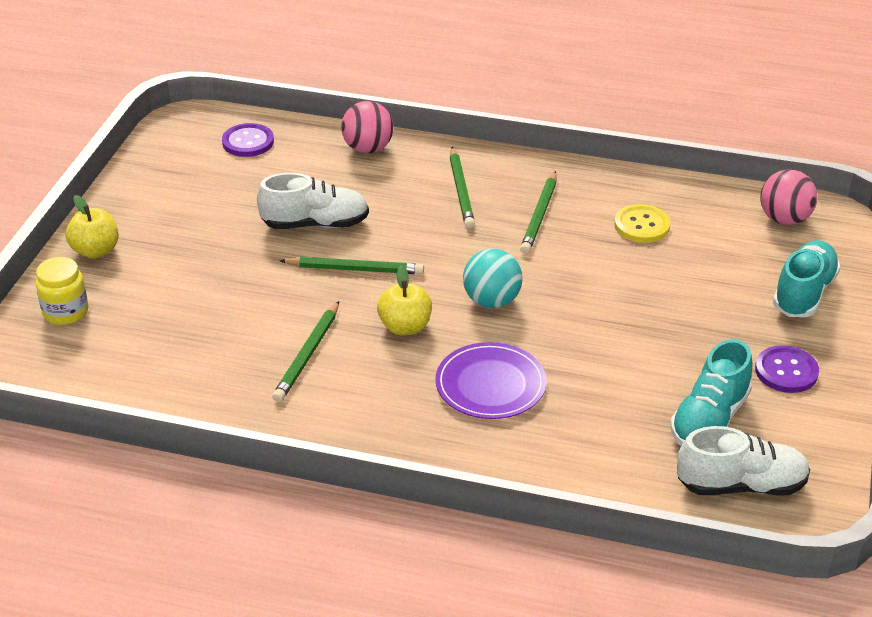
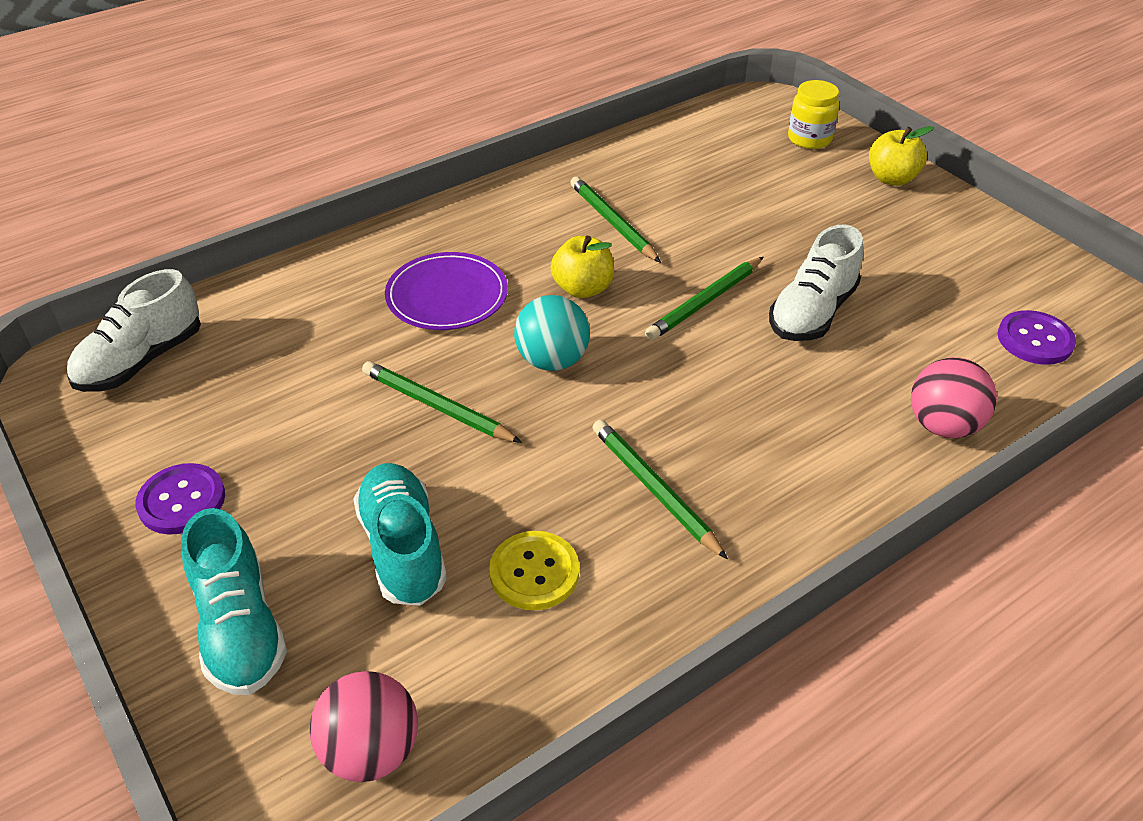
camera: 130 degrees right, 5 degrees up
green pencil [450,147,475,229] -> green pencil moved to [362,361,522,443]
turquoise shoe [670,339,752,446] -> turquoise shoe moved to [353,463,447,606]

